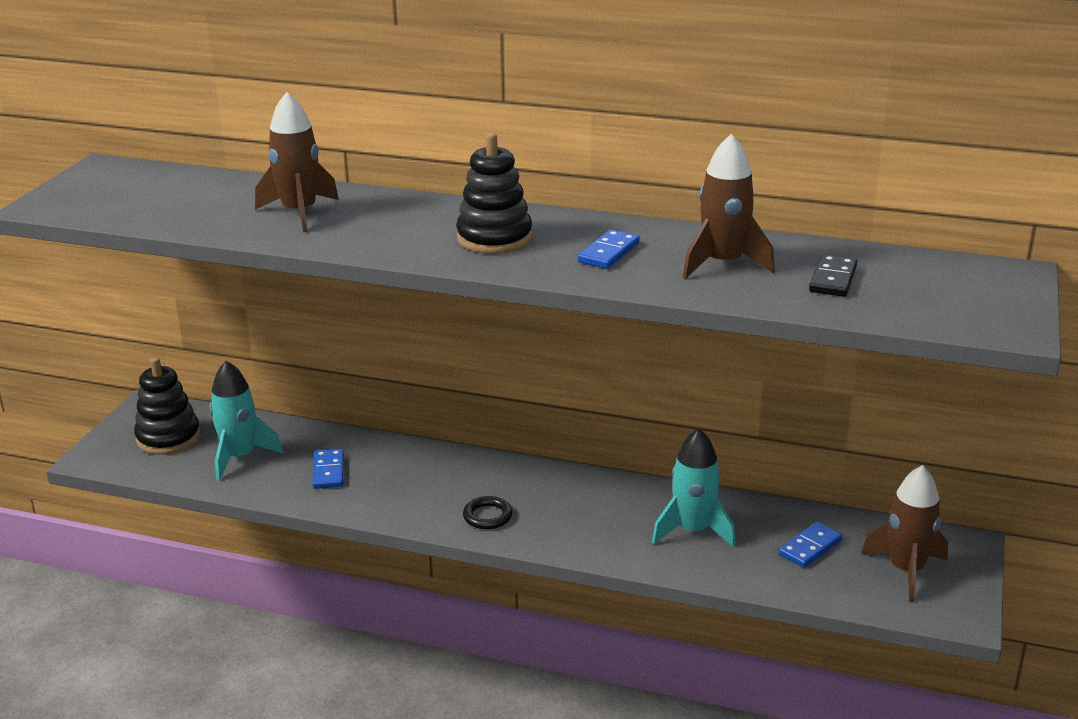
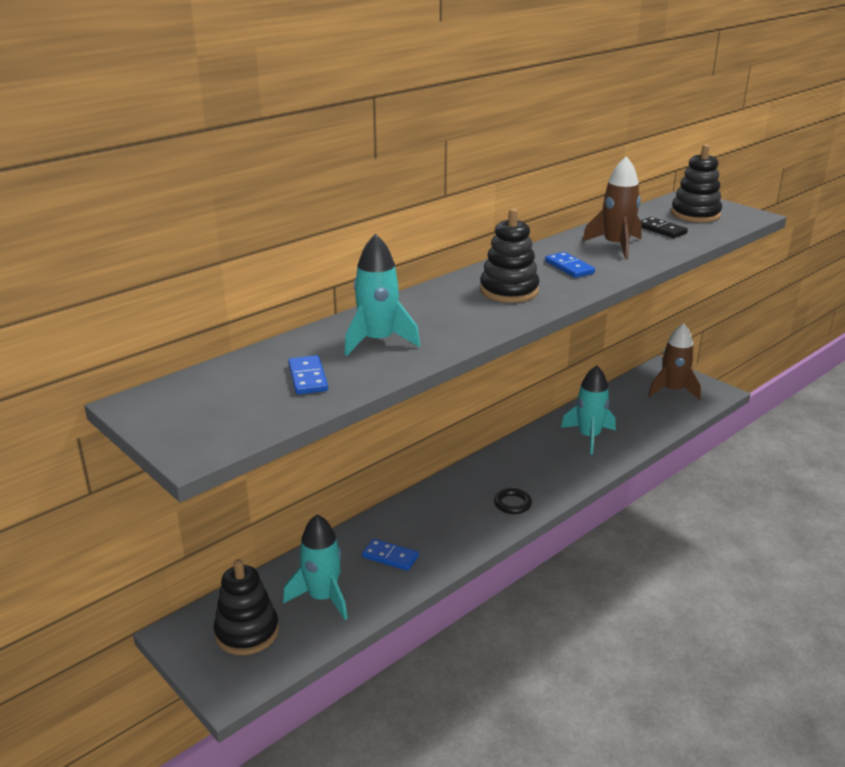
camera: 60 degrees left, 0 degrees up
brown rocket [255,92,339,232] -> turquoise rocket [344,234,420,356]
blue domino [779,522,843,568] -> blue domino moved to [288,355,328,394]
none -> black stacking toy [671,144,722,223]

